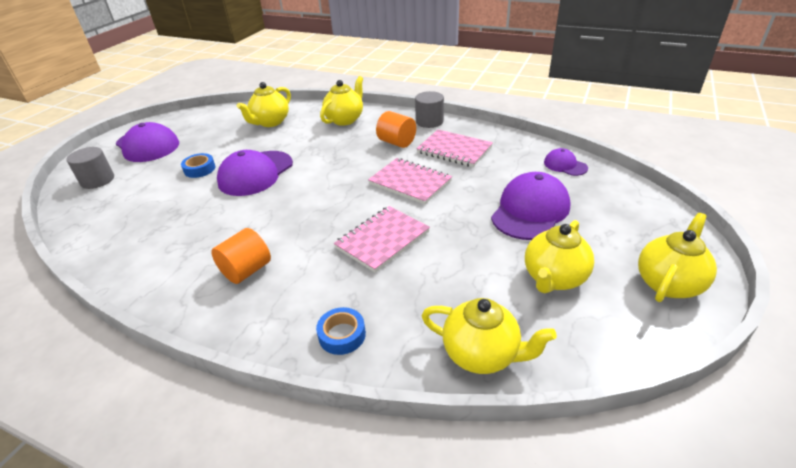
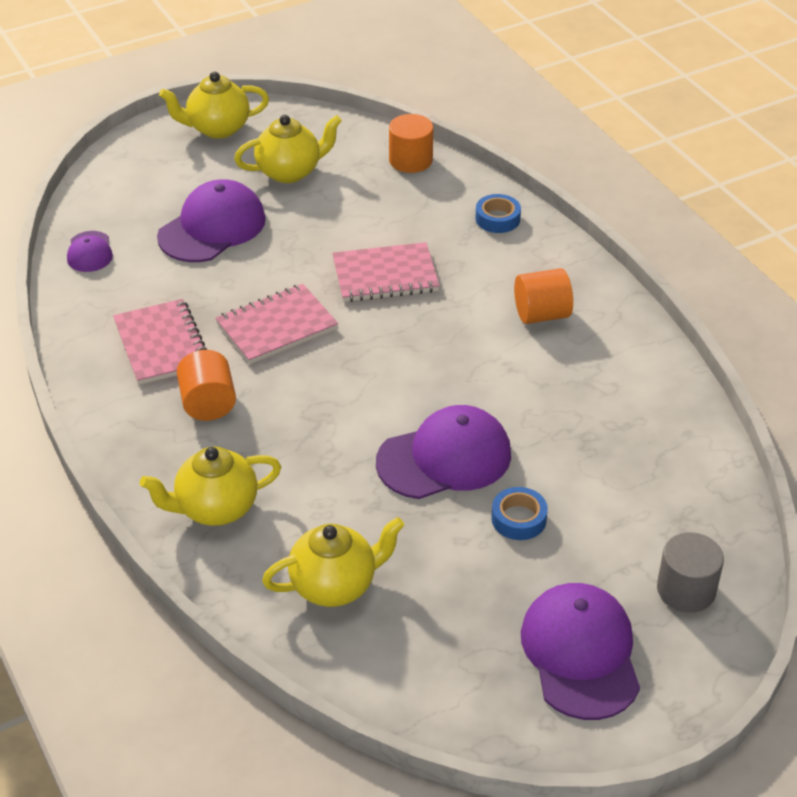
camera: 145 degrees left, 5 degrees up
pink notebook [368,158,452,205] -> pink notebook turned 75 degrees clockwise [215,284,338,364]
grey cylinder [415,91,444,128] -> none
yellow teapot [422,298,557,374] -> orange cylinder [389,114,433,173]
purple cap [491,172,570,240] -> purple cap turned 150 degrees clockwise [157,179,266,262]

